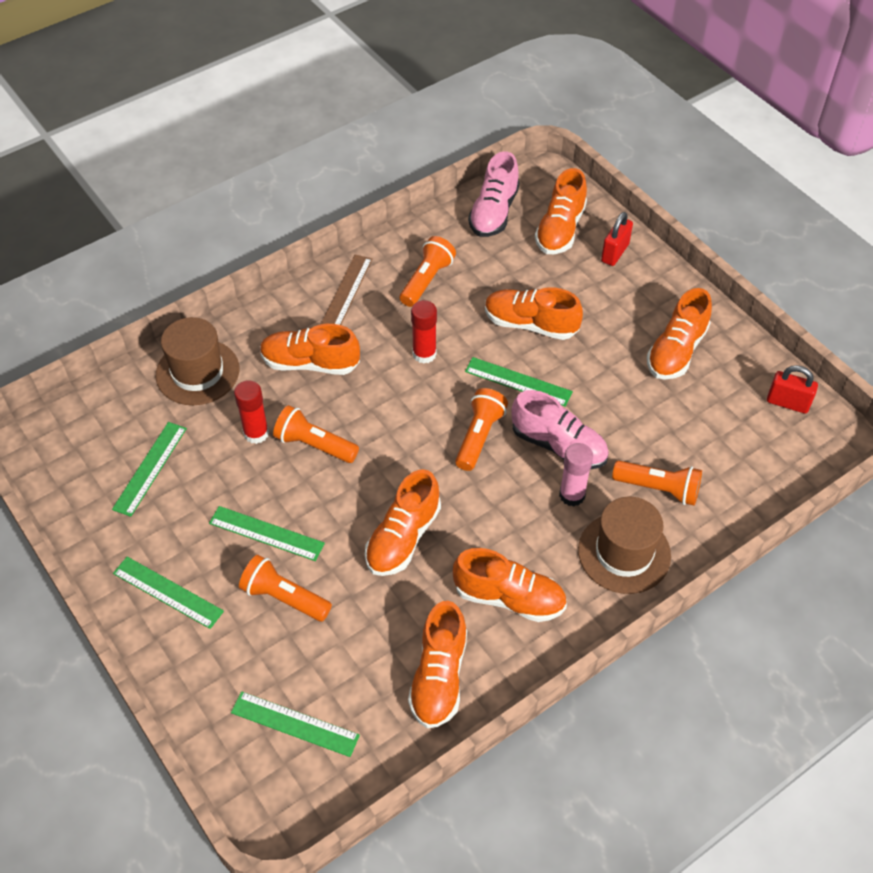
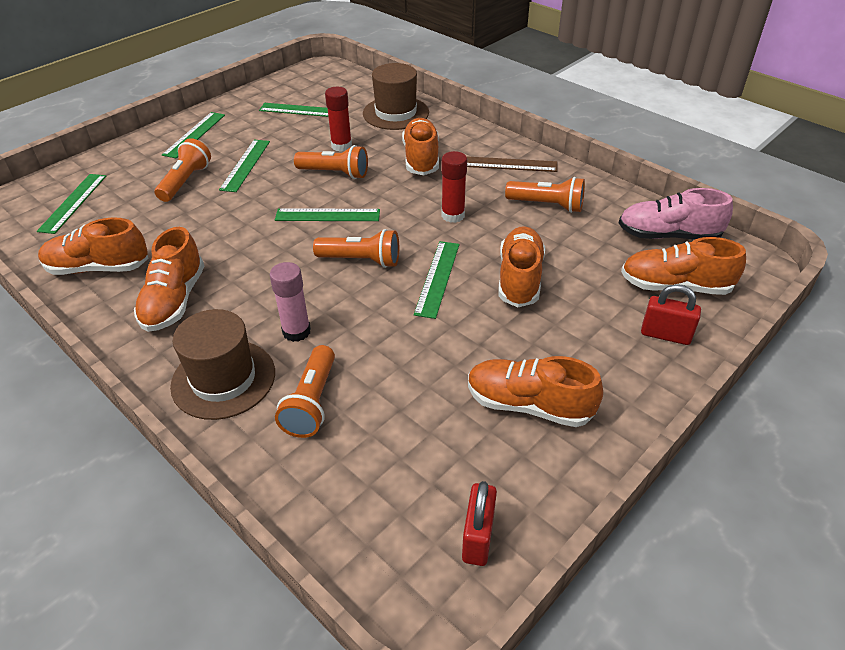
camera: 80 degrees right, 10 degrees down
orange flashlight [273,405,359,463] -> orange flashlight turned 90 degrees clockwise [294,145,368,179]
orange shoe [365,469,441,576] -> none
pink shoe [511,390,609,469] -> none
none -> green ruler [275,208,380,221]

